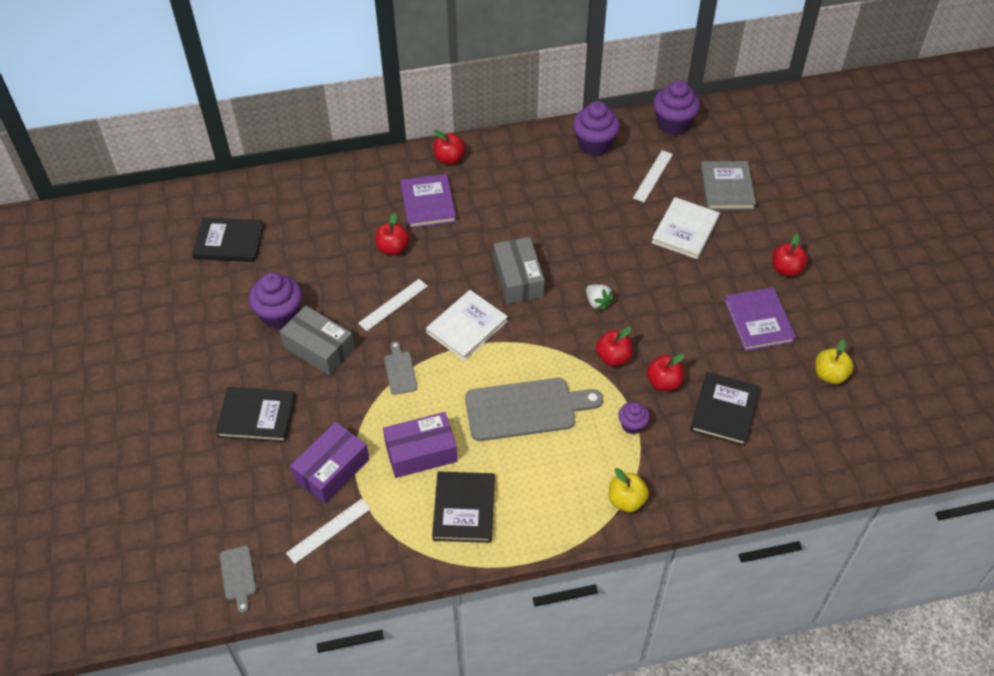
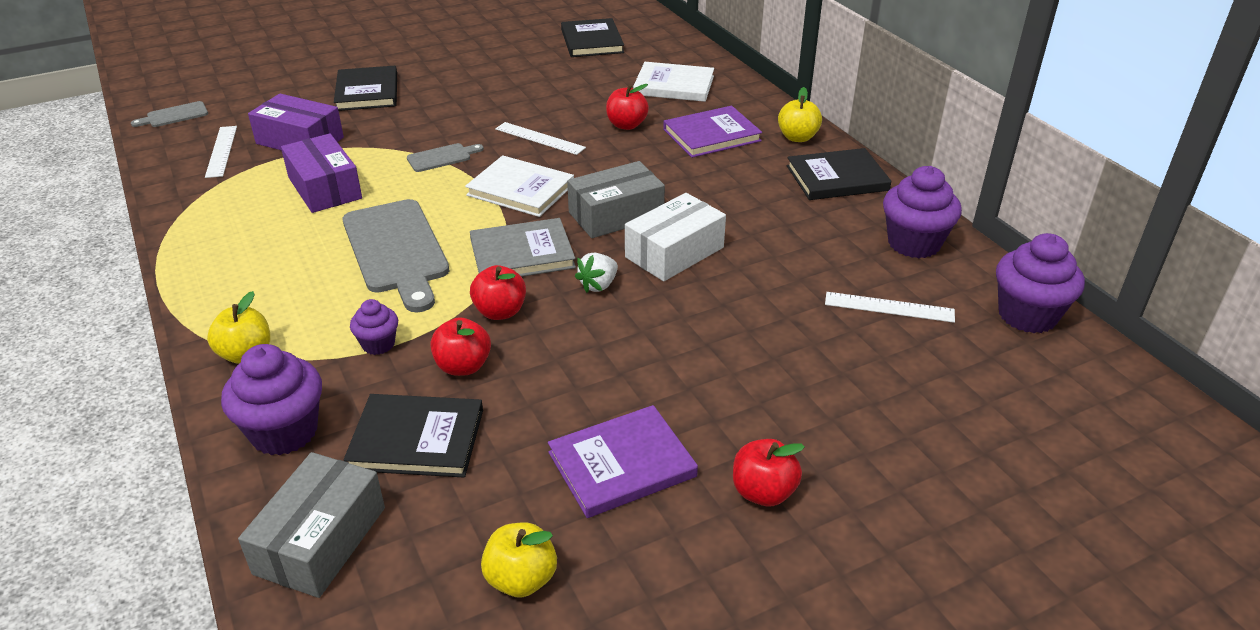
camera: 75 degrees right, 15 degrees down
purple cupcake [249,272,302,330] -> purple cupcake moved to [221,344,322,456]
grey box [280,306,355,376] -> grey box moved to [238,452,385,598]
white ruler [286,499,370,564] -> white ruler turned 45 degrees clockwise [205,126,237,178]
black book [432,471,495,543] -> black book moved to [787,148,891,200]
red apple [433,130,465,165] -> yellow apple [778,87,822,142]
white book [652,197,720,259] -> white book moved to [633,62,714,102]
grey book [700,161,756,210] -> grey book moved to [470,218,576,277]
none -> white box [625,193,726,281]

